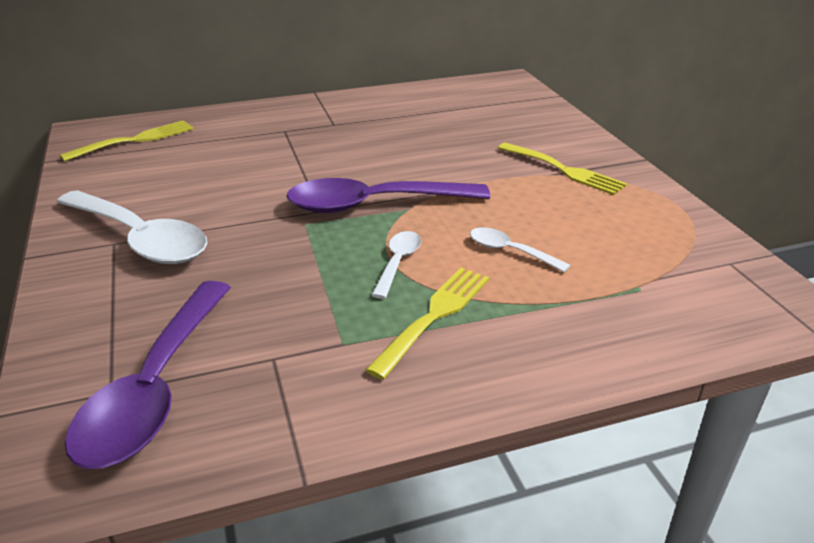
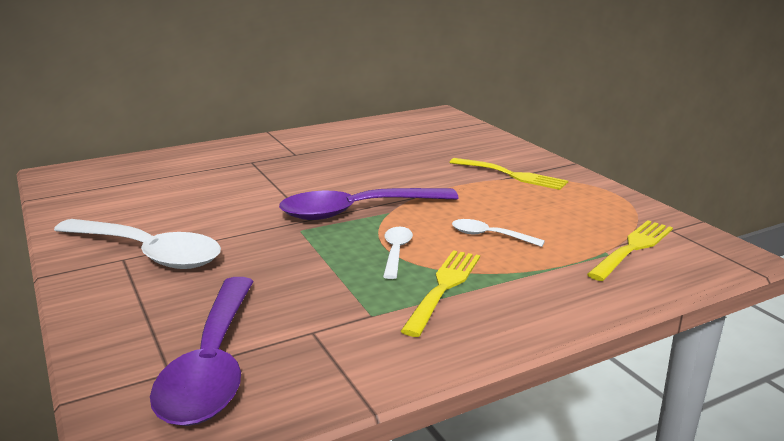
camera: 10 degrees left, 10 degrees down
yellow fork [60,120,194,162] -> yellow fork moved to [587,220,673,281]

